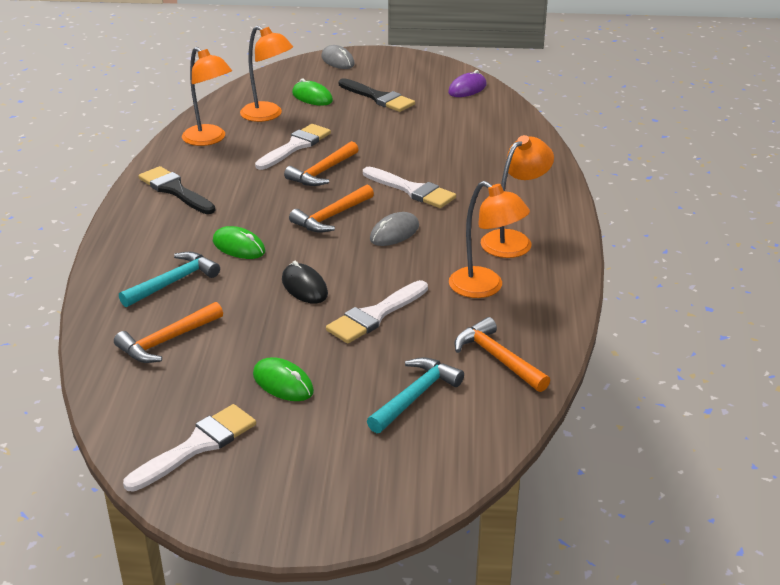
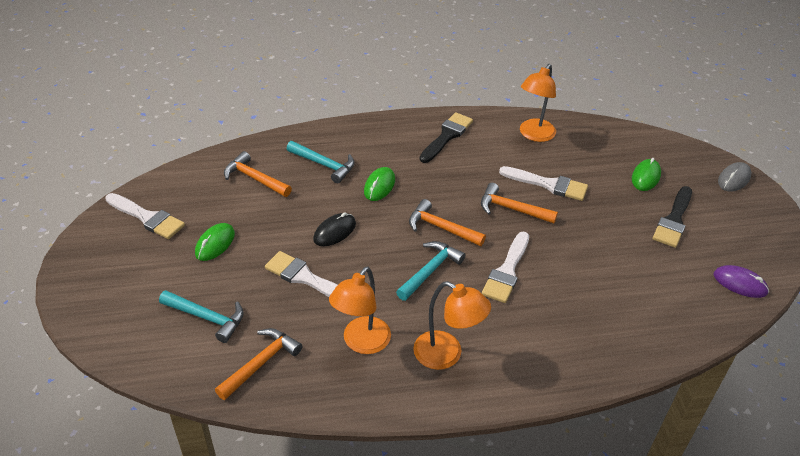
camera: 75 degrees right, 10 degrees up
orange lamp [240,26,293,122] -> none
grey mouse [370,212,419,246] -> turquoise hammer [396,241,466,301]

